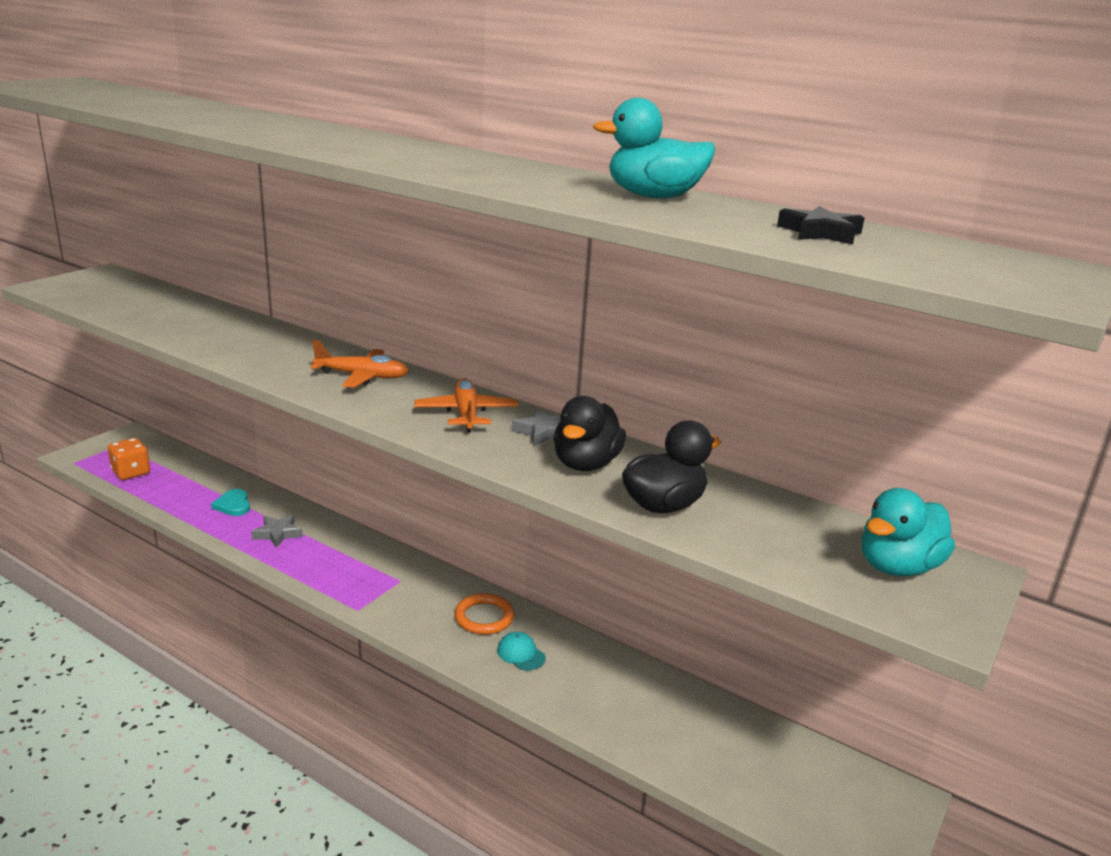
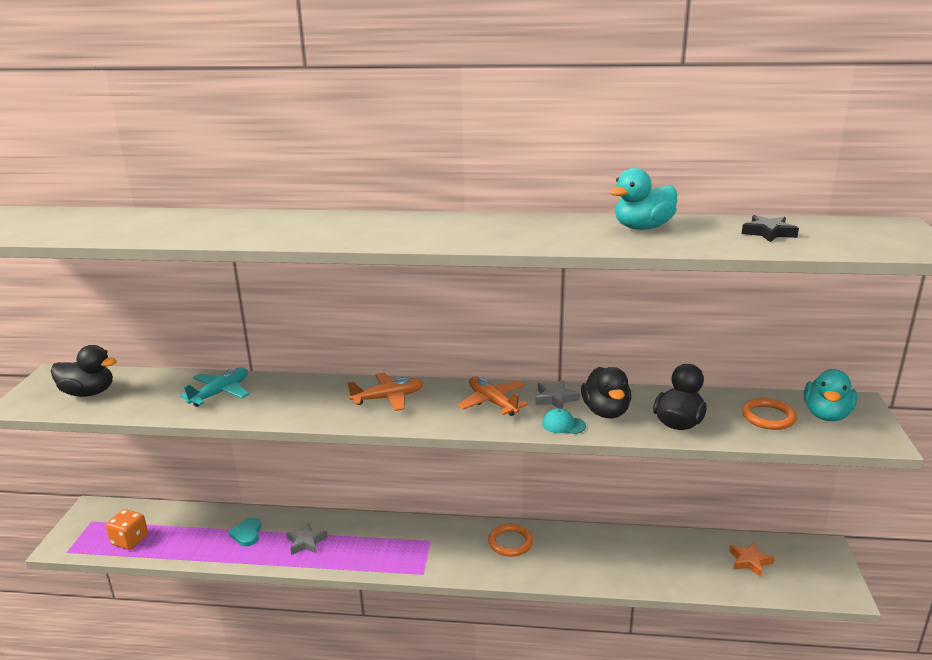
camera: 25 degrees left, 0 degrees up
turquoise heart [211,489,250,516] -> turquoise heart turned 45 degrees clockwise [228,518,261,546]
turquoise cap [497,632,546,670] -> turquoise cap moved to [542,408,586,434]
none -> black duck [51,345,117,397]
none -> turquoise plane [180,367,249,407]
none -> orange star [729,542,774,577]
none -> orange ring [742,398,797,430]

